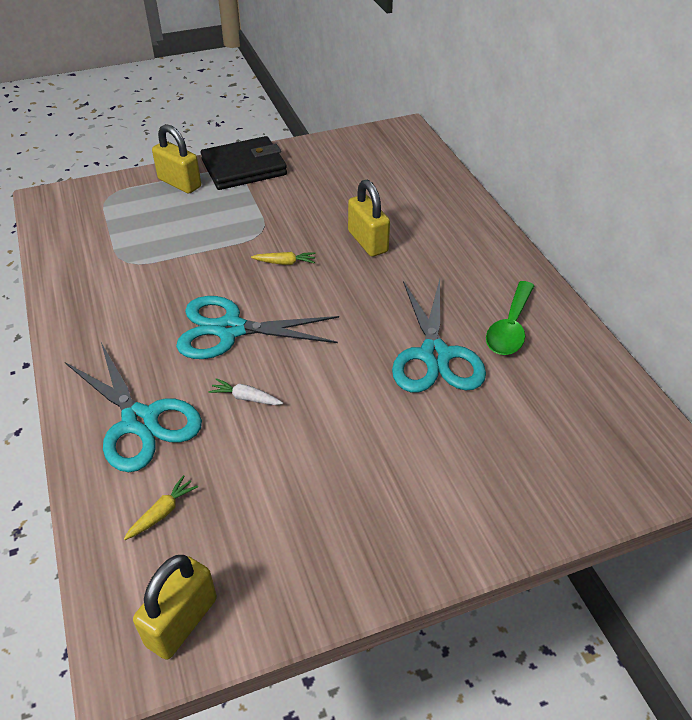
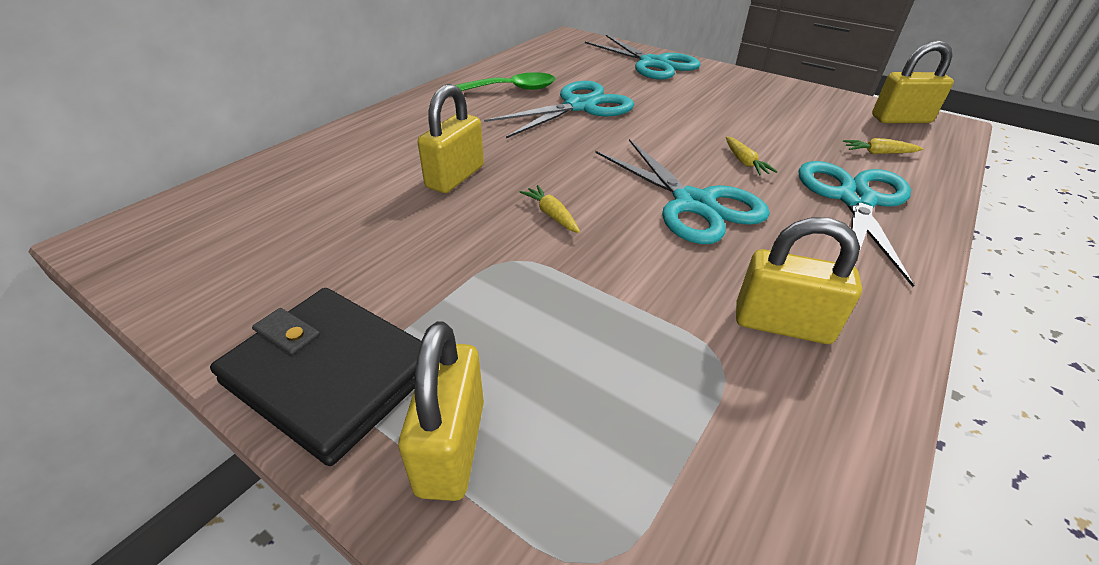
camera: 125 degrees left, 5 degrees down
white carrot [208,378,283,405] -> yellow carrot [726,137,778,175]
none -> turquoise scissors [585,35,701,80]
none -> yellow padlock [736,217,862,344]

